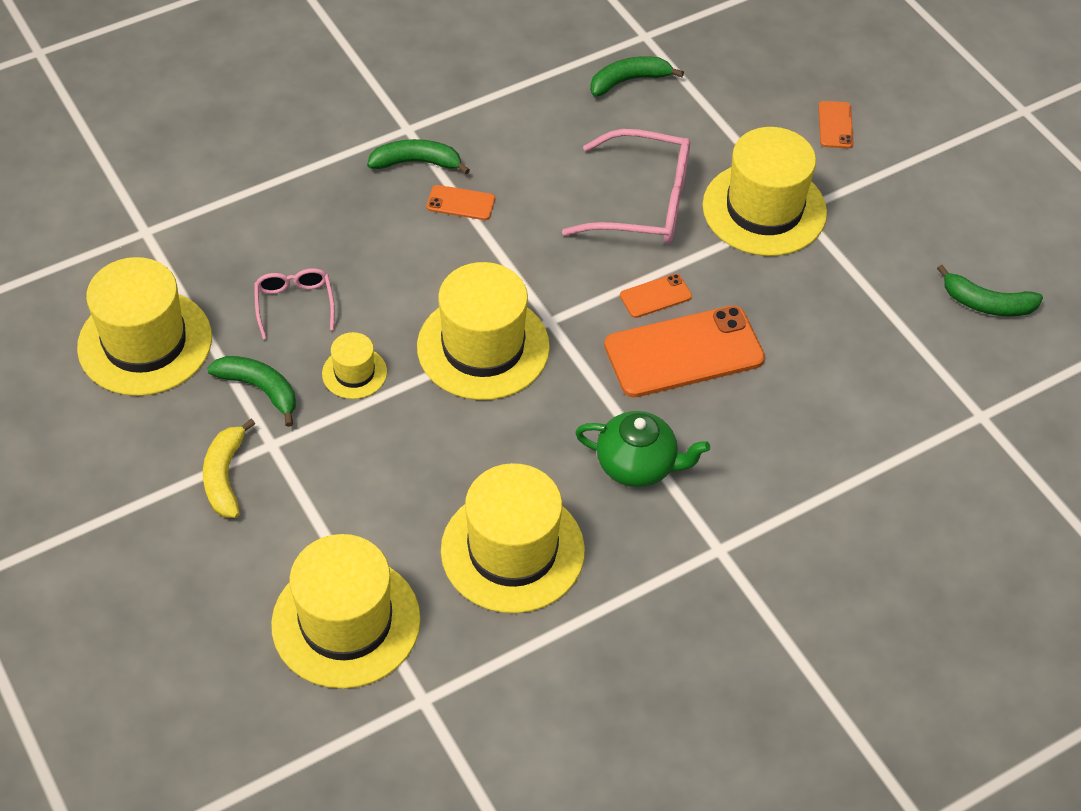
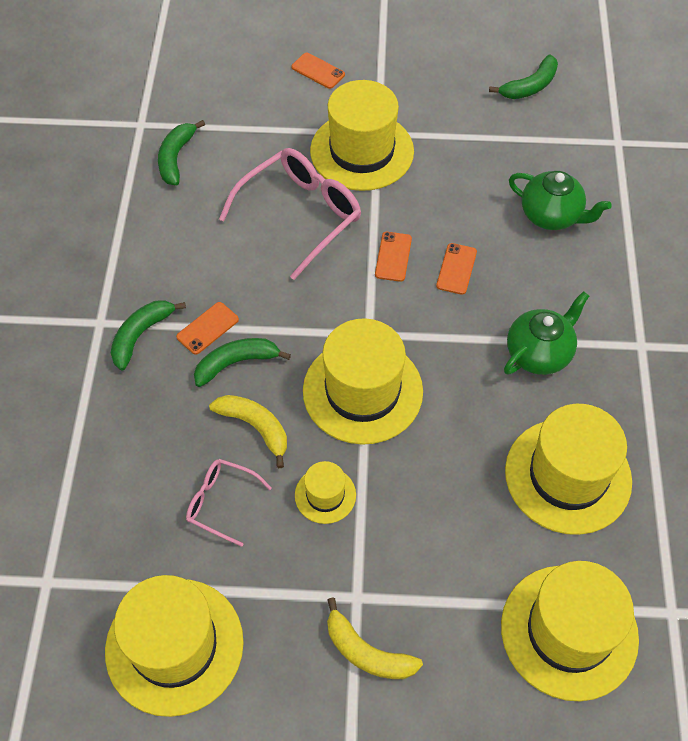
camera: 55 degrees left, 5 degrees up
green banana [207,356,296,427] -> green banana moved to [194,338,291,387]
orange phone [604,305,765,398] -> orange phone [436,243,477,295], size x0.46
none -> yellow banana [209,395,287,468]
none -> green teapot [509,171,612,230]

